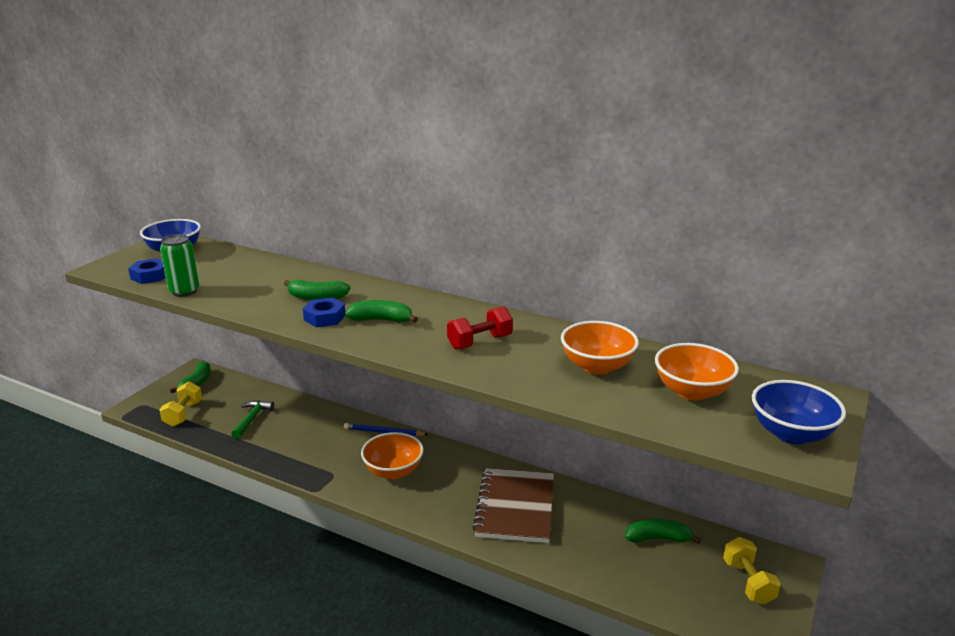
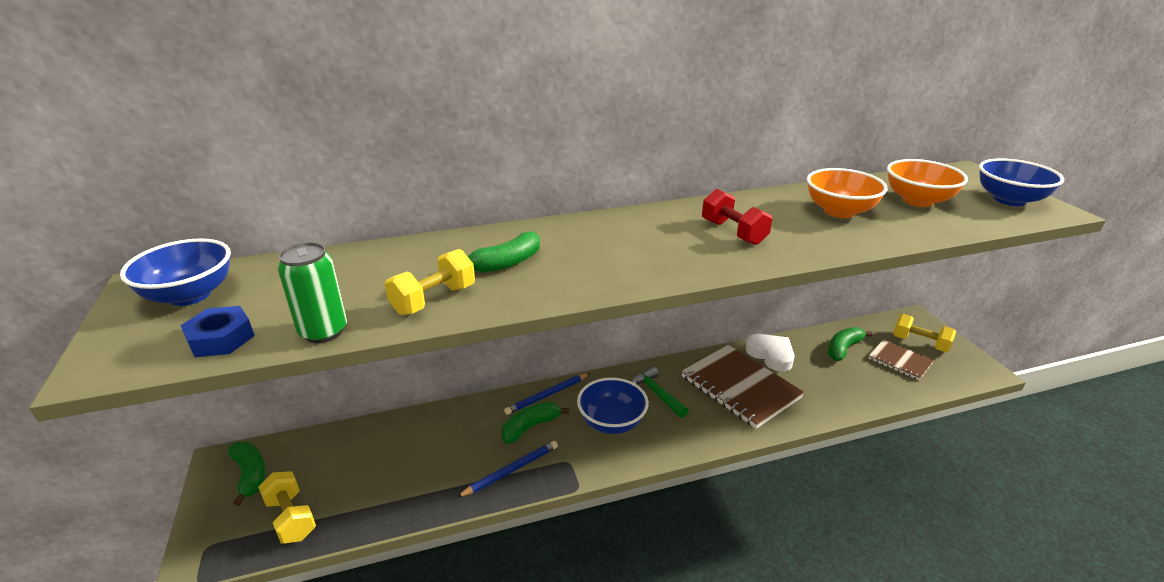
camera: 45 degrees left, 5 degrees up
green hammer [231,400,274,439] -> green hammer moved to [631,367,689,418]
blue nut [303,298,345,327] -> none
green banana [345,300,418,323] -> green banana moved to [501,402,569,444]
orange bowl [361,432,424,479] -> blue bowl [577,377,649,434]
red dumbbell [447,306,513,350] -> red dumbbell turned 45 degrees counterclockwise [702,189,772,245]
none -> yellow dumbbell [385,249,475,315]
none -> blue pencil [457,441,558,497]
none -> white heart [746,334,795,372]
none -> brown notebook [868,340,934,380]

